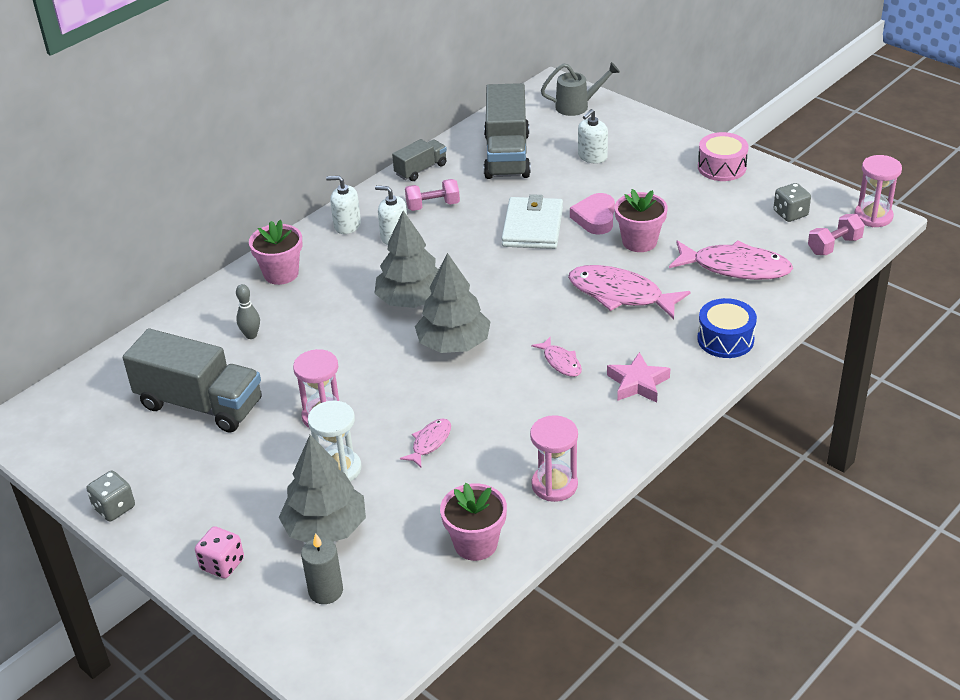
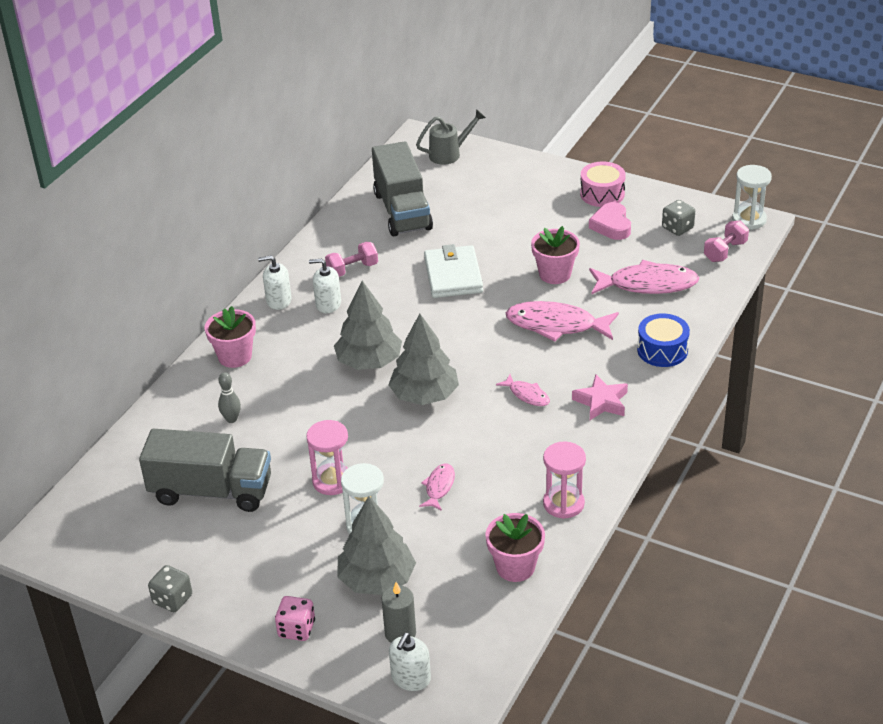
camera: 15 degrees left, 0 degrees up
grey truck [392,139,447,181] -> none
pink heart [570,193,615,235] -> pink heart moved to [589,202,631,240]
white soap dispenser [578,109,608,164] -> white soap dispenser moved to [389,633,431,691]
pink hourglass [854,155,902,227] -> white hourglass [732,165,772,230]

